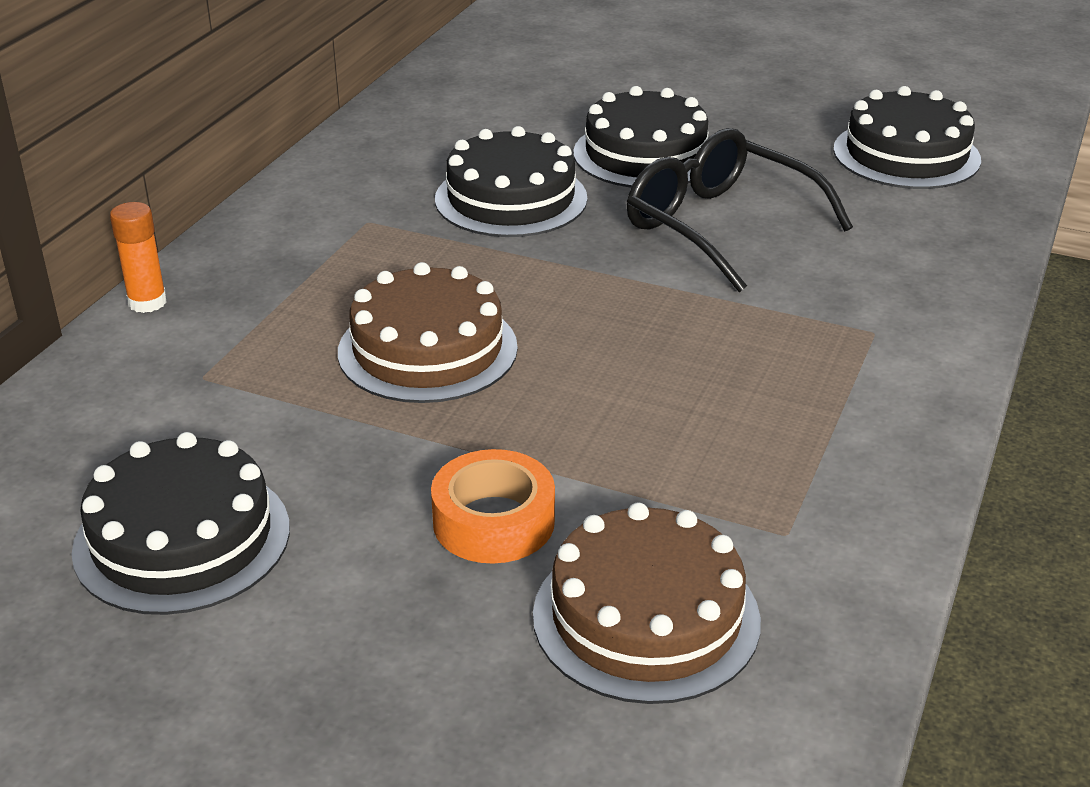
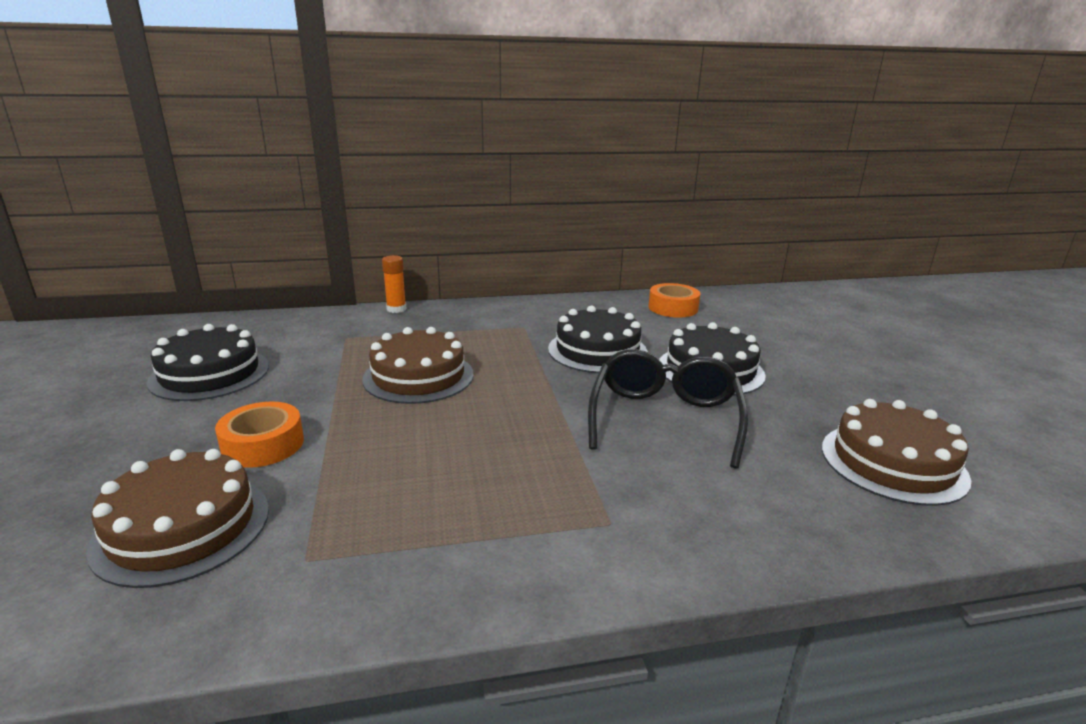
camera: 55 degrees right, 10 degrees down
black cake [833,86,981,189] -> brown cake [822,399,971,506]
none -> orange tape [648,283,700,318]

